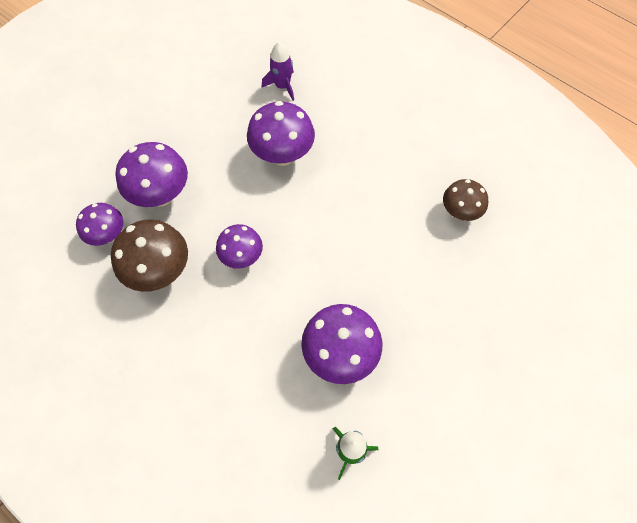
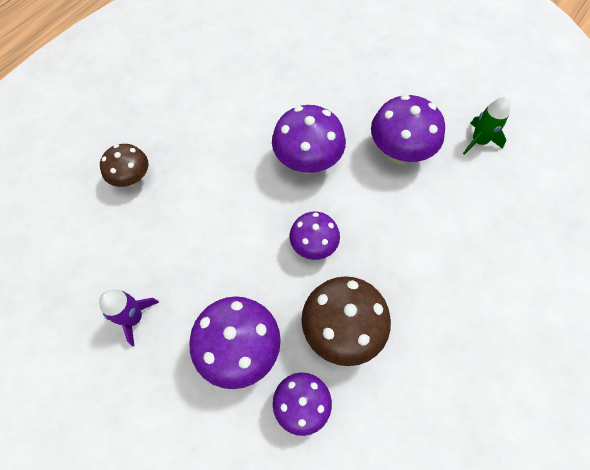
camera: 95 degrees left, 0 degrees up
purple mushroom [247,101,315,166] -> purple mushroom moved to [272,105,346,174]
purple rocket [262,42,294,101] -> purple rocket moved to [99,290,159,346]
brown mushroom [443,179,488,221] -> brown mushroom moved to [100,144,149,187]

